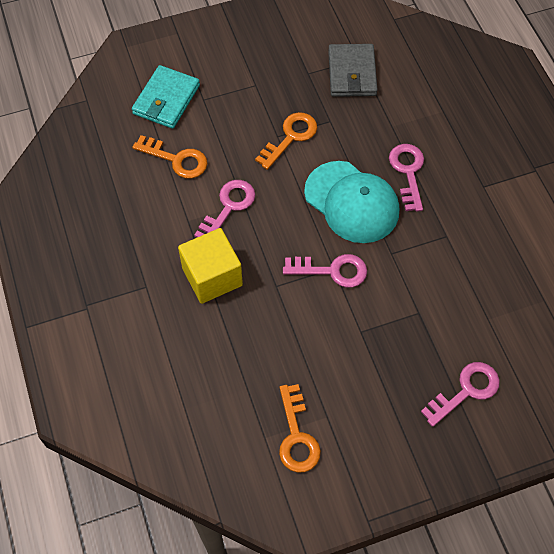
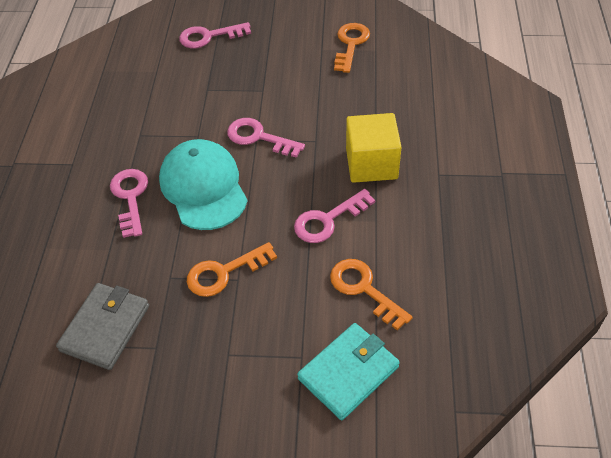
camera: 155 degrees left, 10 degrees down
pink key [389,144,424,212] -> pink key turned 150 degrees clockwise [110,169,148,238]

